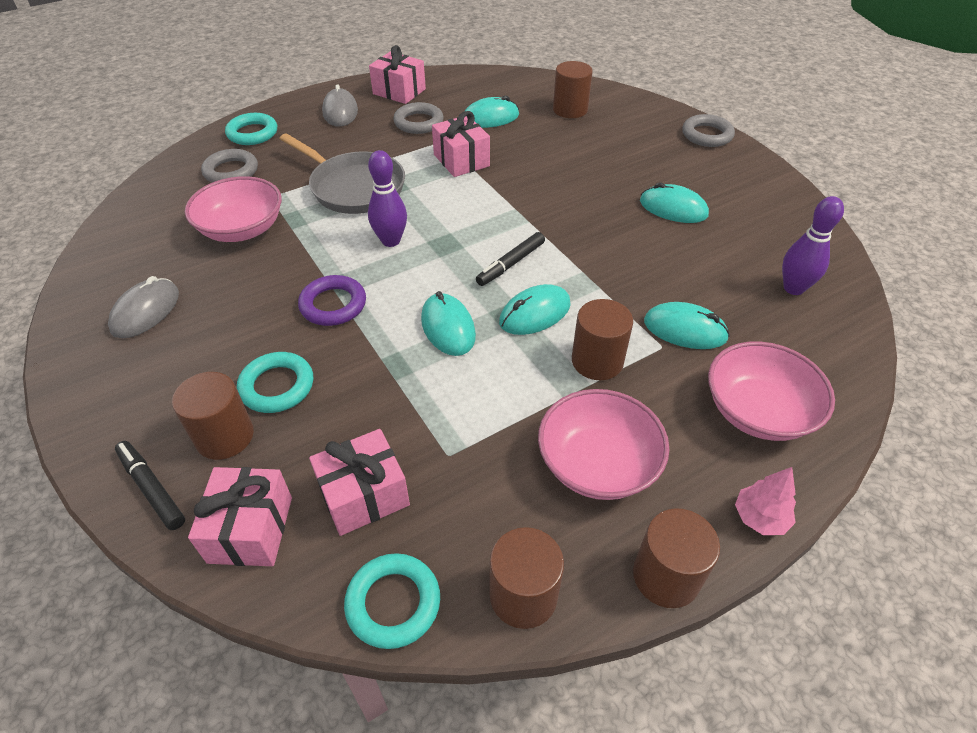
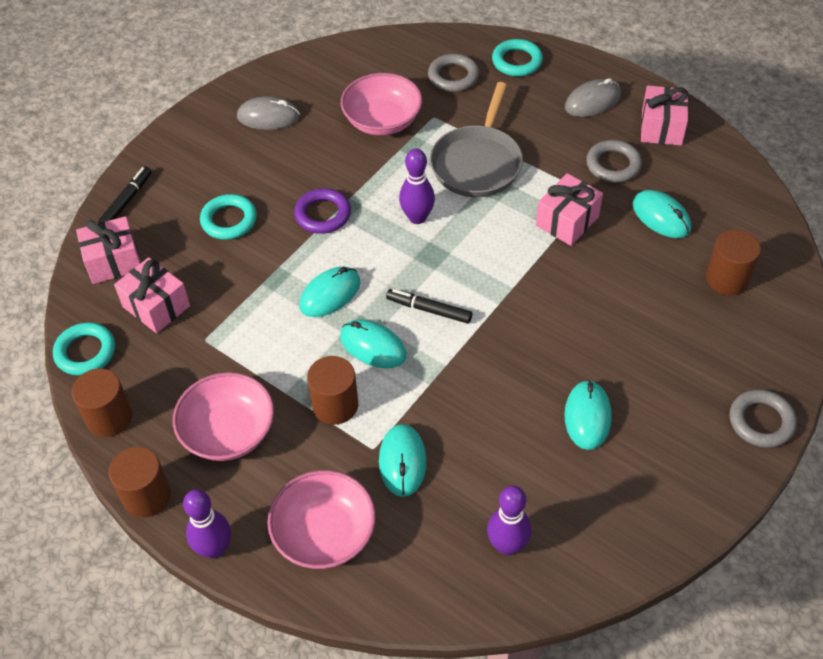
camera: 70 degrees right, 5 degrees up
brown cylinder [172,372,254,460] -> none
pink tree [735,467,796,535] -> purple bowling pin [183,489,231,559]

